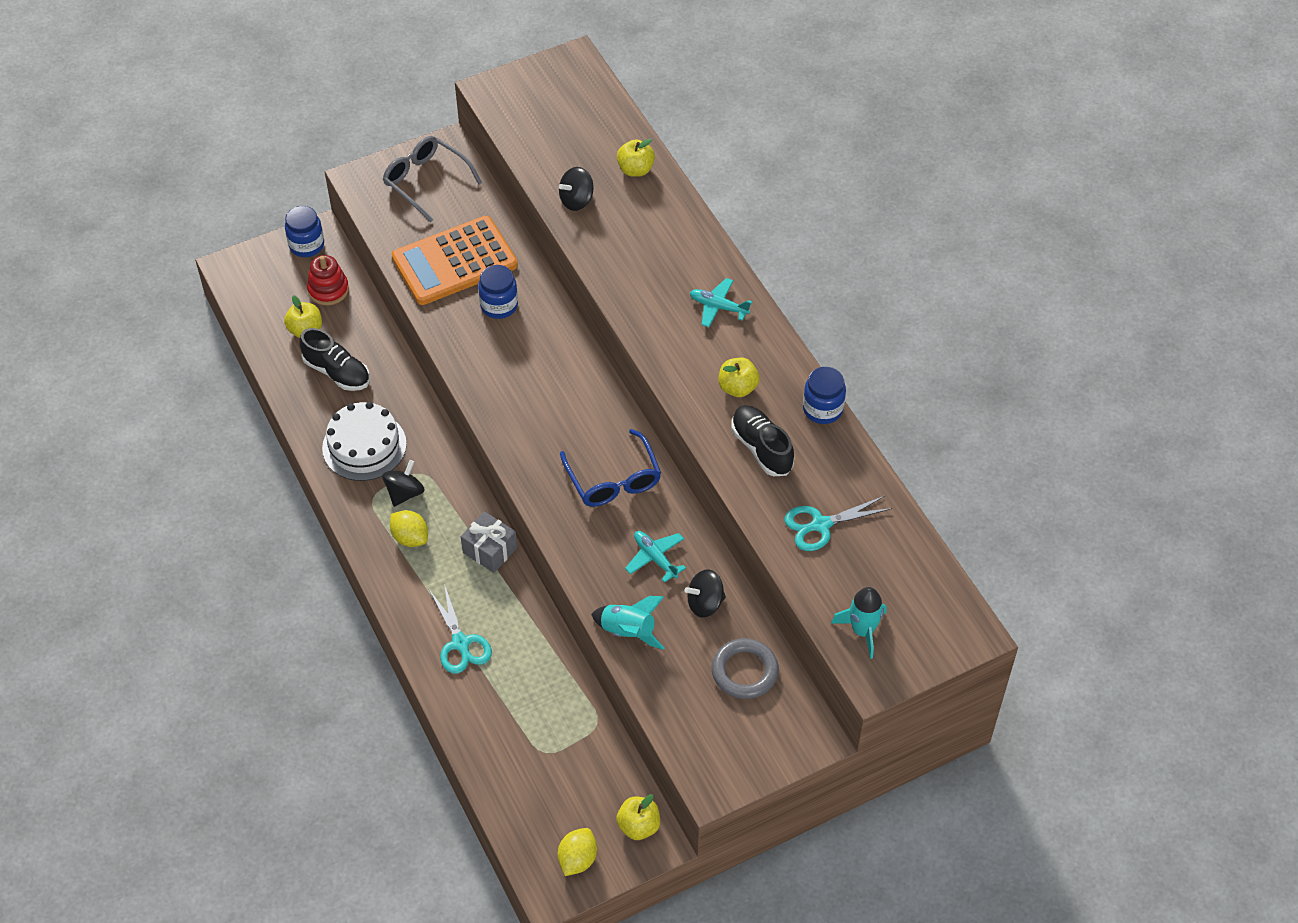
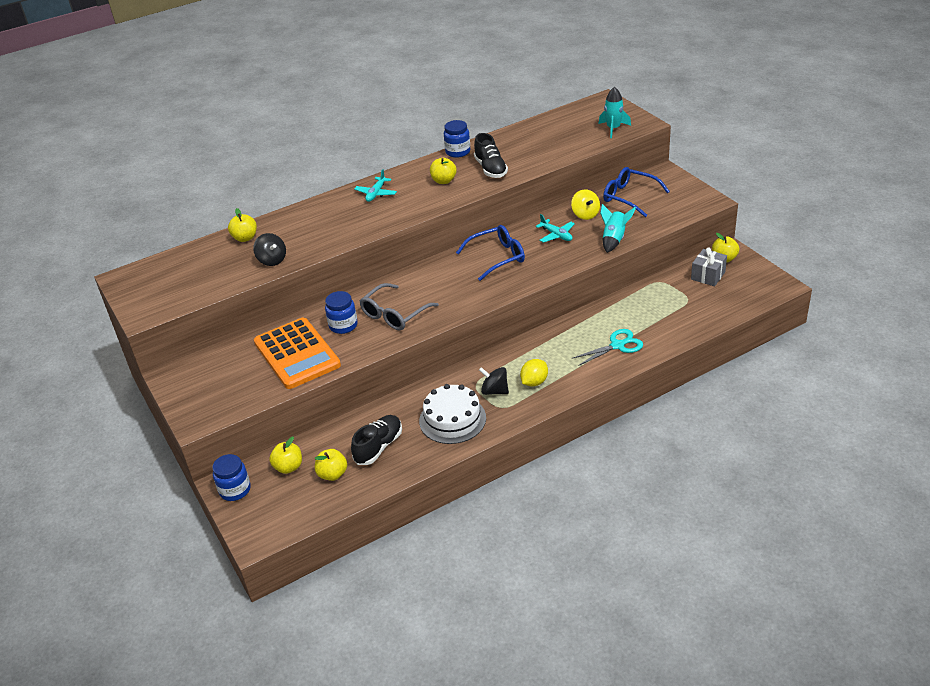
camera: 90 degrees left, 15 degrees down
red stacking toy [307,255,349,305] -> yellow apple [269,436,302,474]
grey glasses [383,136,482,222] -> grey glasses moved to [360,283,439,330]
grey gift [461,511,517,573] -> grey gift moved to [691,248,727,286]
yellow lemon [558,828,597,876] -> none
turquoise plane [625,531,686,583] -> turquoise plane turned 90 degrees counterclockwise [536,214,575,243]
black spinning top [685,569,726,618] -> yellow spinning top [571,189,600,220]
grey ring [712,638,779,699] -> blue glasses [603,167,670,217]
black shoe [731,405,794,476] -> black shoe turned 75 degrees counterclockwise [474,133,508,178]
turquoise scissors [785,496,892,551] -> none

